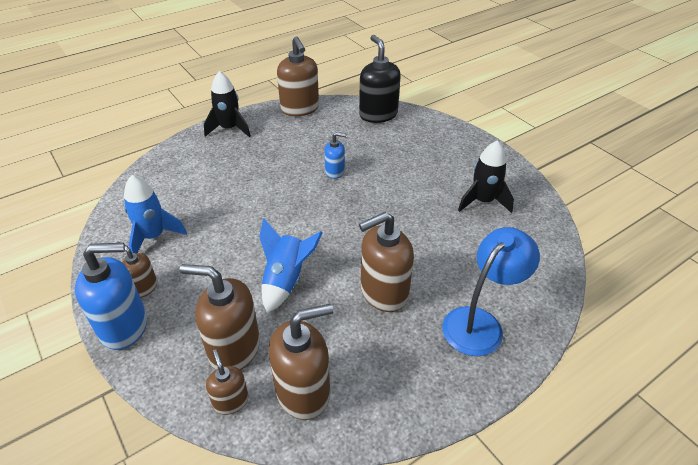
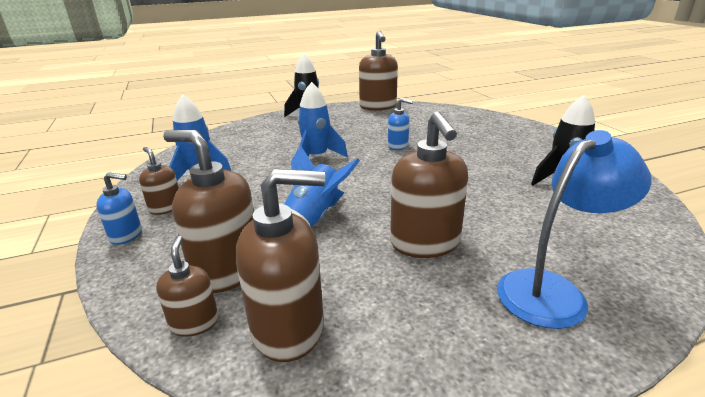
camera: 15 degrees right, 15 degrees down
blue soap dispenser [75,243,147,350] -> blue soap dispenser [96,172,142,245], size x0.54
black soap dispenser [359,35,401,123] -> none
brown soap dispenser [359,212,414,312] -> brown soap dispenser turned 90 degrees counterclockwise [390,111,468,258]
none -> blue rocket [297,82,348,158]

